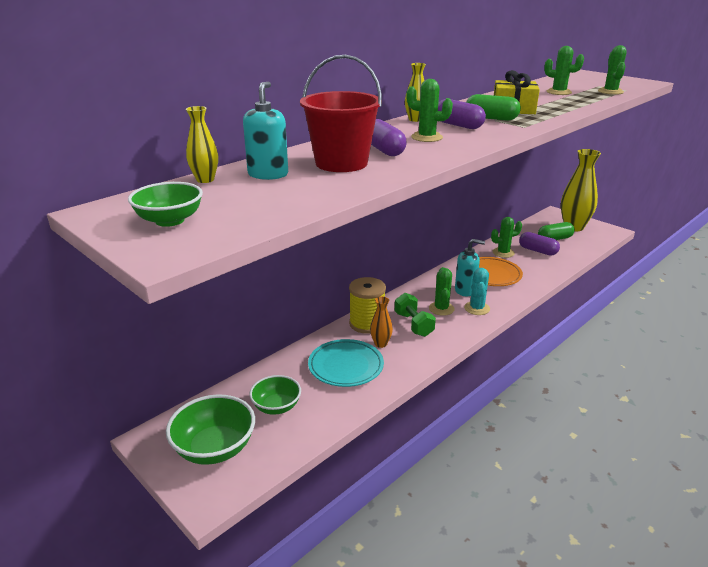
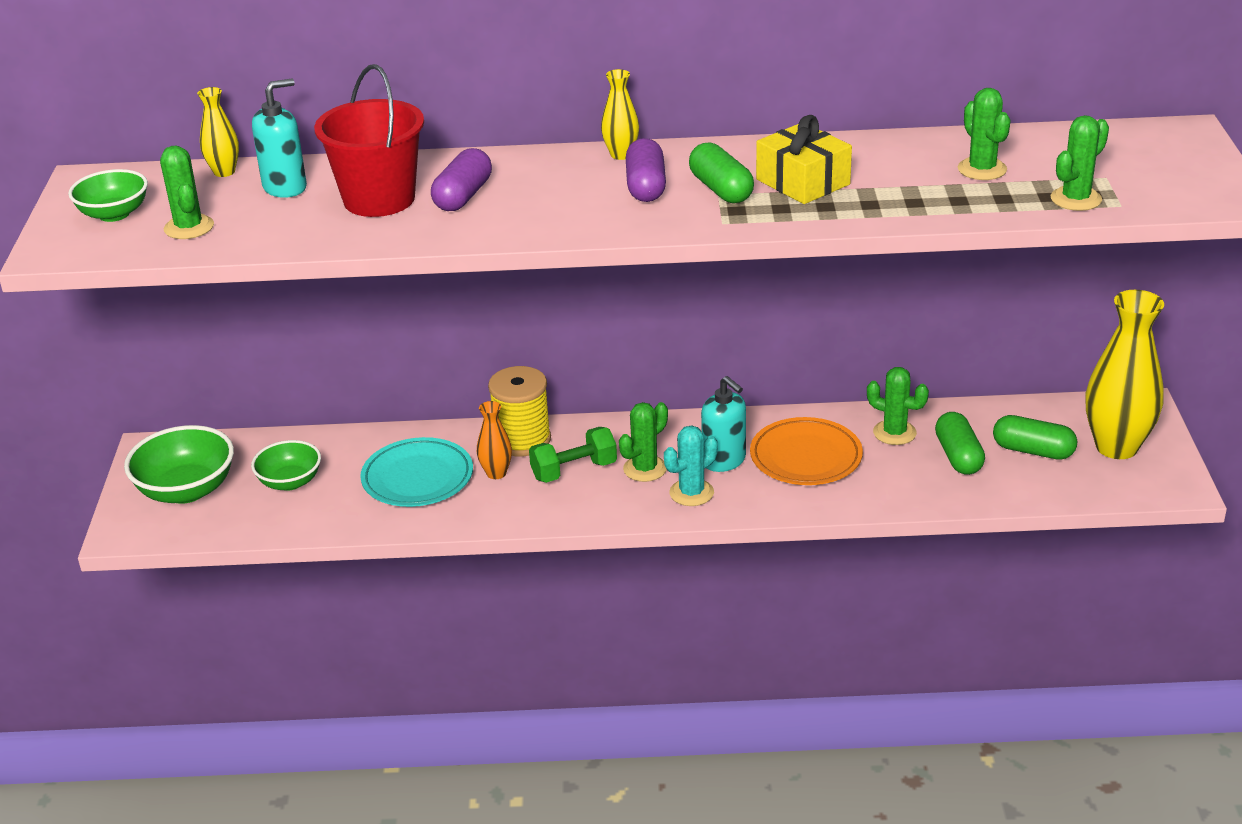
camera: 45 degrees right, 5 degrees up
green dumbbell [395,293,436,337] -> green dumbbell turned 45 degrees clockwise [529,427,617,483]
green cactus [406,79,453,142] -> green cactus moved to [160,146,214,239]
purple capsule [519,232,560,255] -> green capsule [935,412,985,475]

